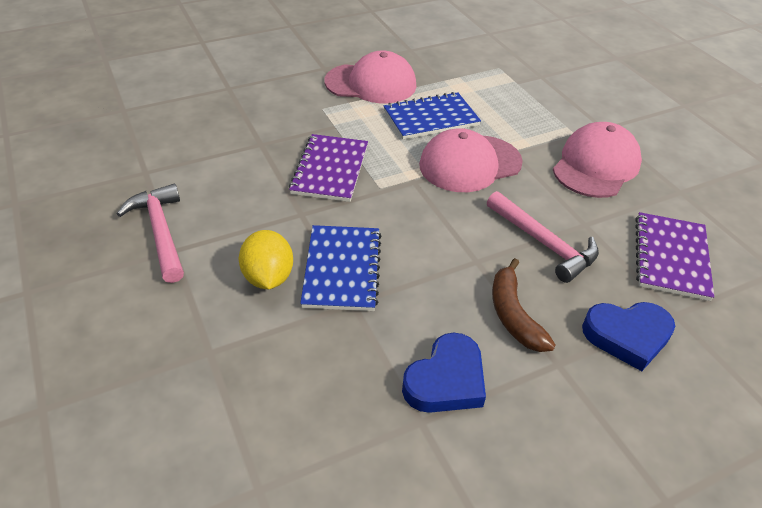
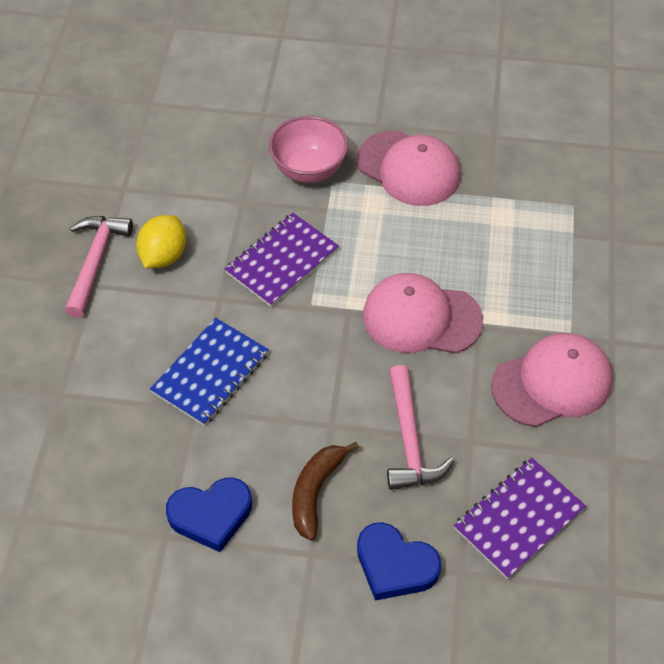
camera: 35 degrees right, 10 degrees up
yellow lemon [239,230,293,289] -> yellow lemon moved to [136,215,186,268]
blue notebook [383,92,481,140] -> none
none -> pink bowl [269,116,348,183]

